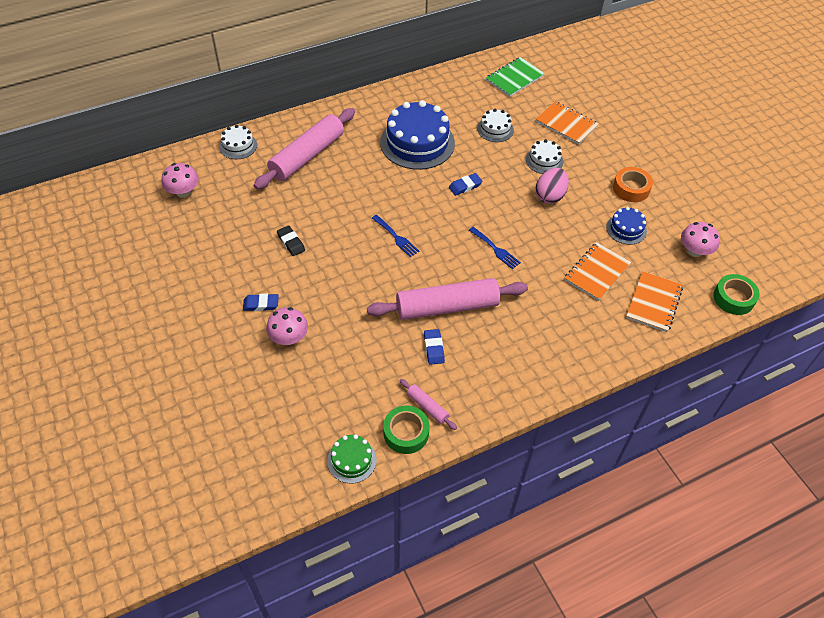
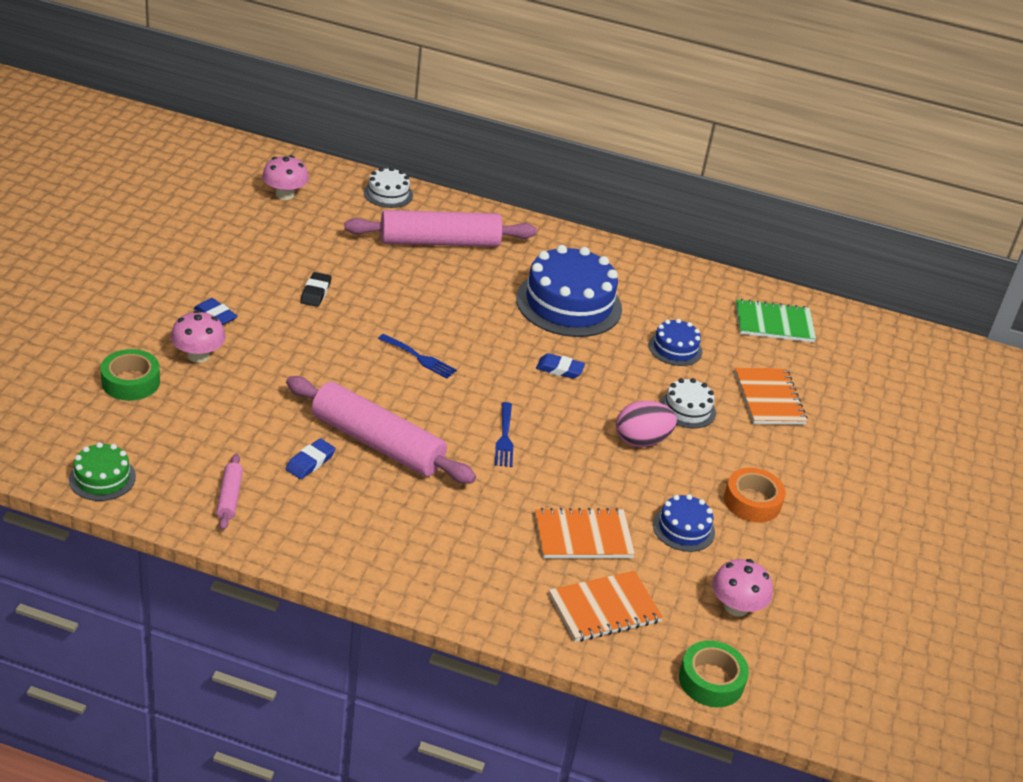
camera: 40 degrees right, 15 degrees down
blue fork [372,215,419,257] -> blue fork turned 60 degrees counterclockwise [378,334,457,379]
green tape [383,406,430,454] -> green tape moved to [101,349,160,401]
white cake [477,109,514,142] -> blue cake [649,319,702,366]

